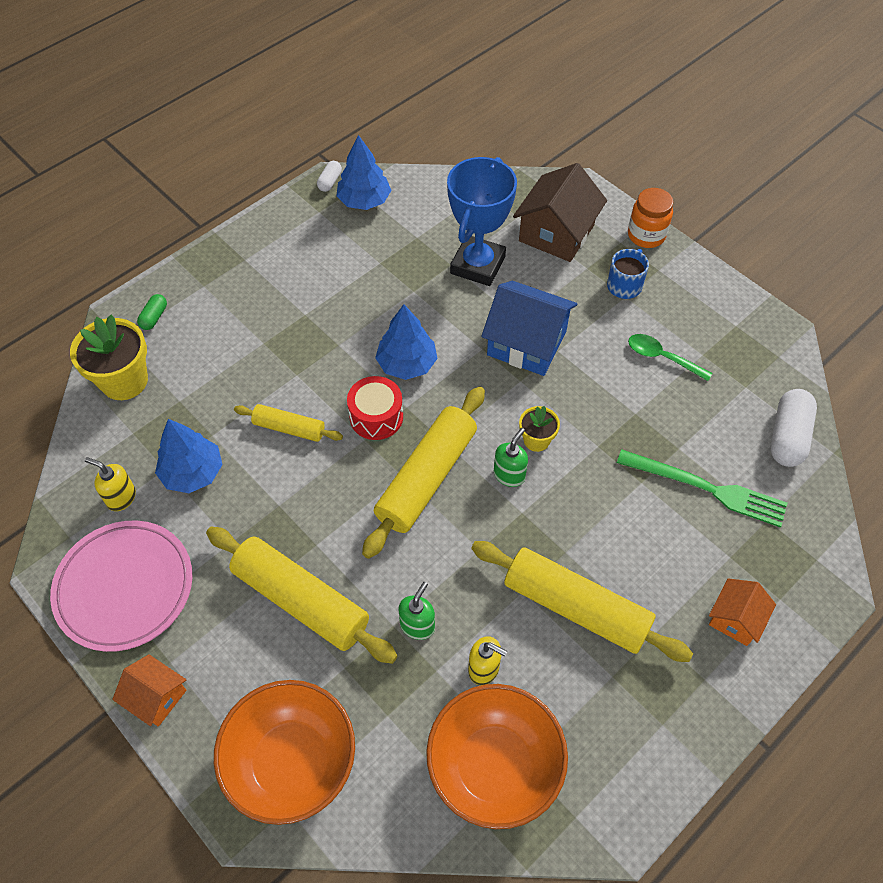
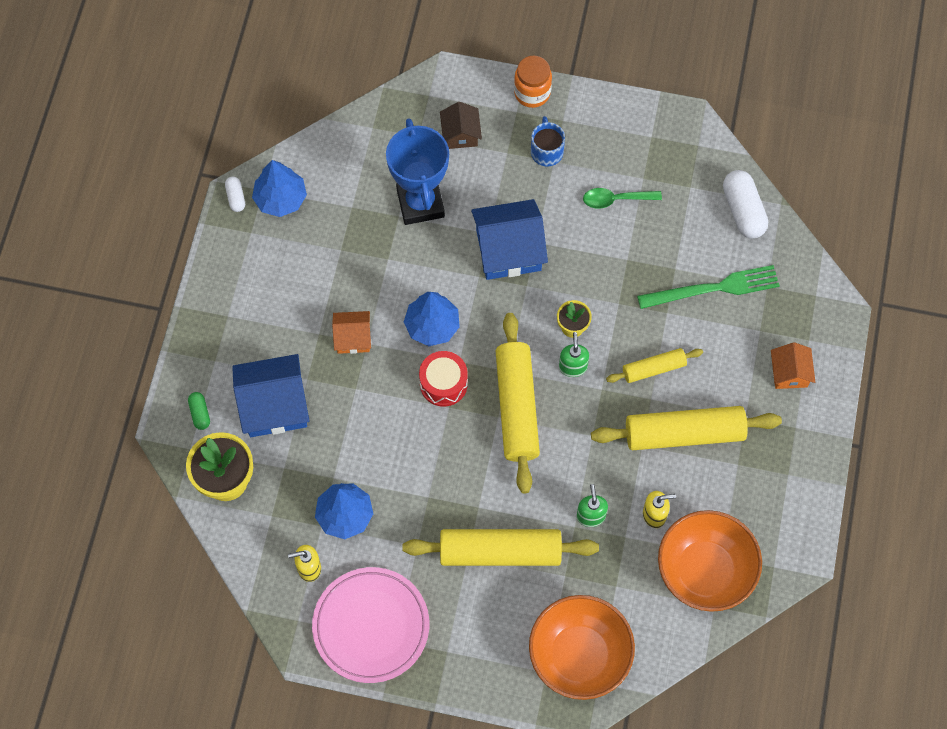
camera: 35 degrees left, 10 degrees up
orange house [112,654,186,727] -> orange house moved to [332,311,371,354]
yellow rolling pin [234,404,343,442] -> yellow rolling pin moved to [606,348,703,383]
brown house [513,163,607,262] -> brown house [440,102,482,149], size x0.56
none -> blue house [232,354,309,437]

